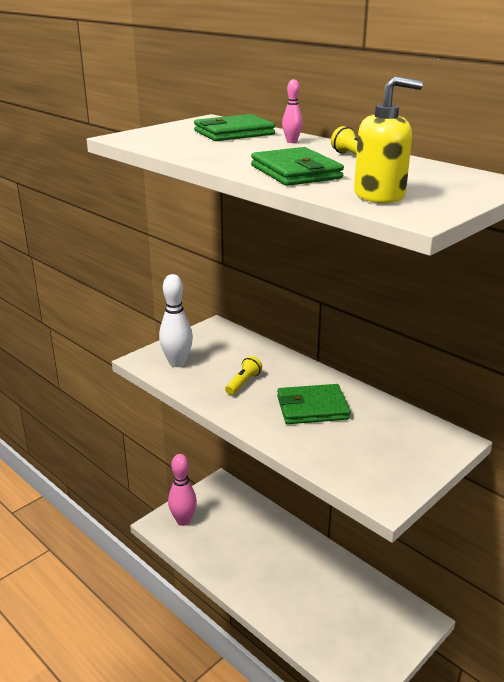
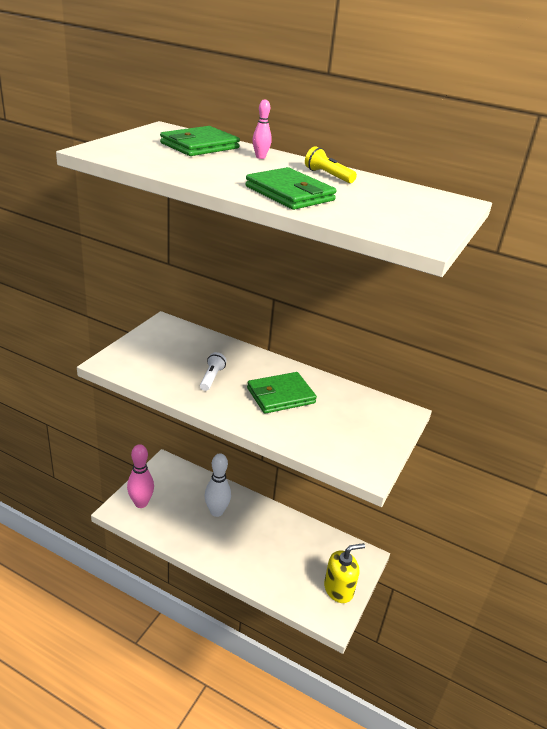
camera: 20 degrees left, 5 degrees up
white bowling pin [159,274,193,367] -> white bowling pin moved to [205,453,231,517]
yellow flashlight [225,356,262,395] -> white flashlight [200,352,227,391]
yellow soap dispenser [354,76,423,203] -> yellow soap dispenser moved to [324,543,365,603]

